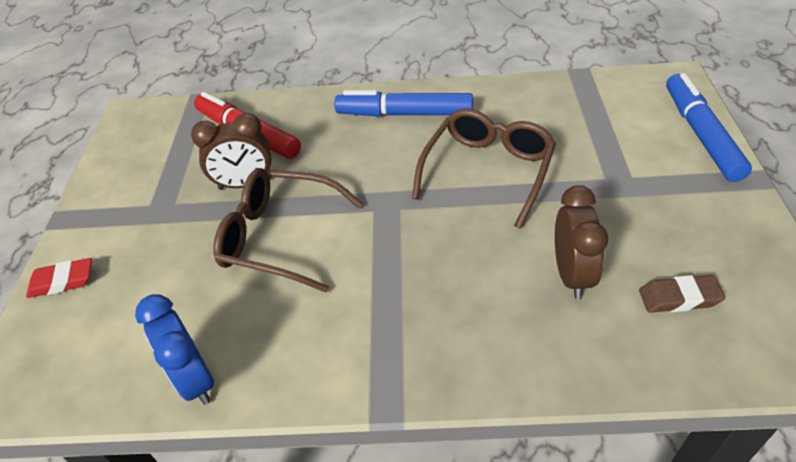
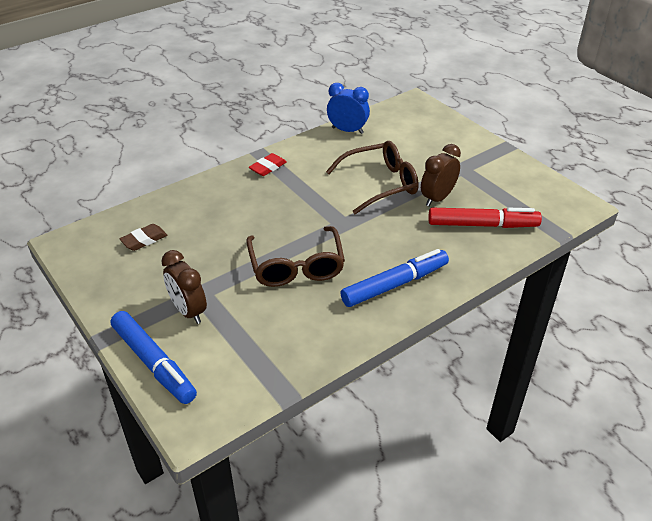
camera: 140 degrees right, 5 degrees down
red eraser [26,258,92,298] -> red eraser moved to [249,153,286,176]
brown clock [555,185,608,299] -> brown clock moved to [161,250,207,324]

